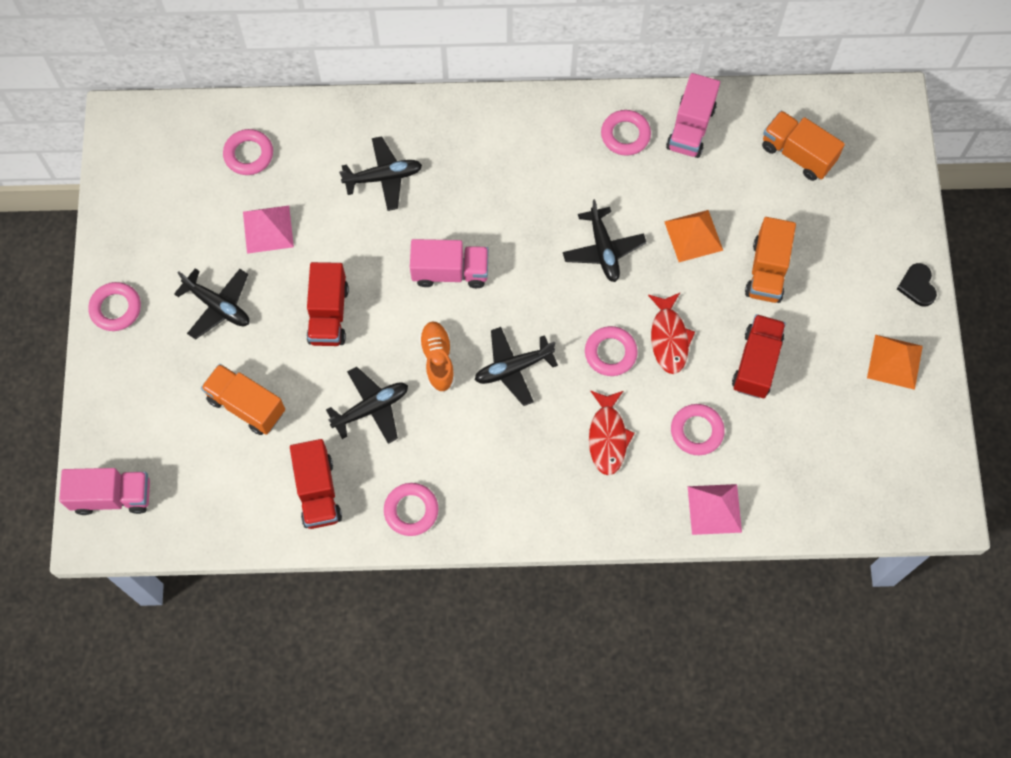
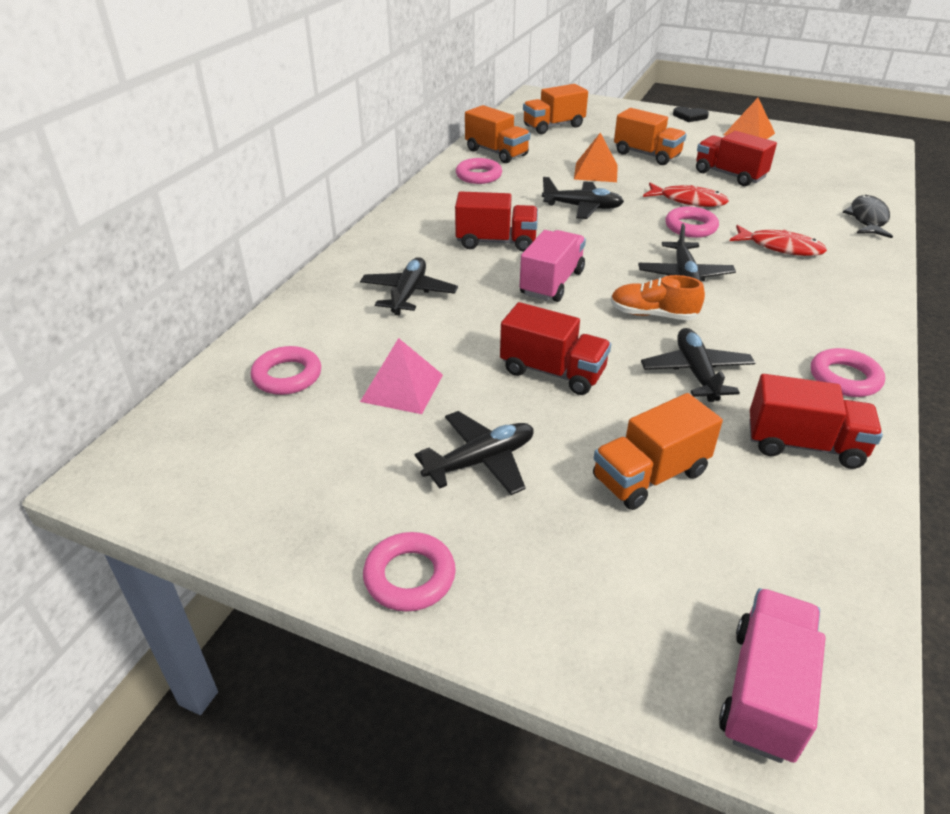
camera: 65 degrees left, 30 degrees down
pink truck [666,73,720,158] -> orange truck [465,105,530,163]
pink ring [671,404,725,455] -> none
pink pyramid [688,484,742,535] -> black fish [843,195,893,238]
none -> red truck [455,191,538,252]

